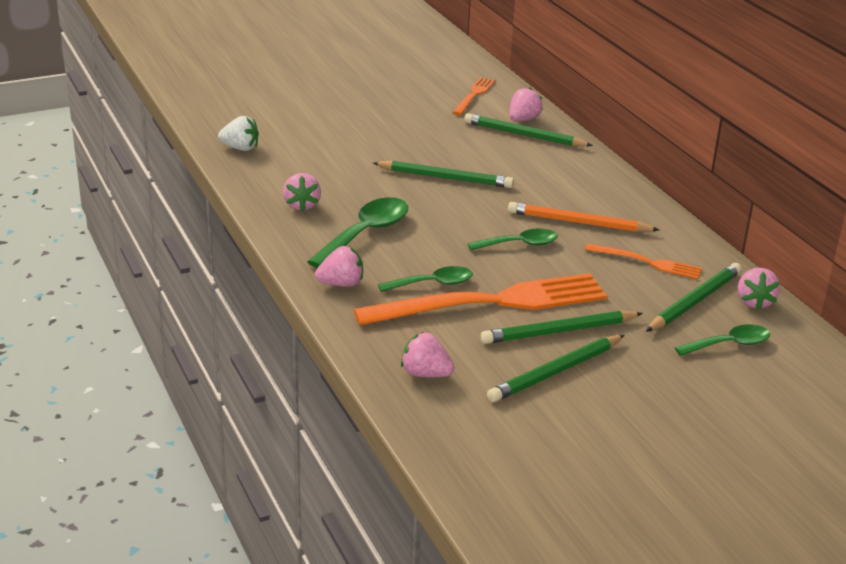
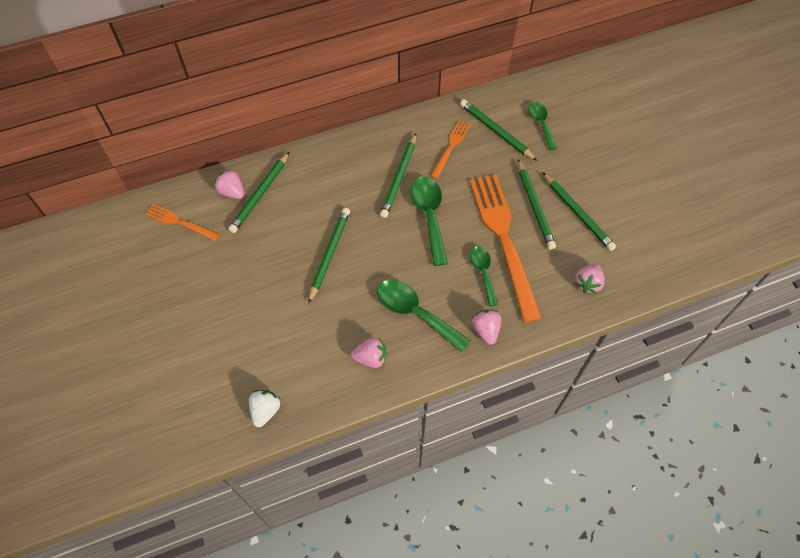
camera: 85 degrees left, 30 degrees up
green spoon [468,229,558,250] -> green spoon [410,177,448,266], size x1.58
orange pencil [508,202,659,232] -> green pencil [380,133,416,218]
pink strawberry [738,268,780,310] -> none

